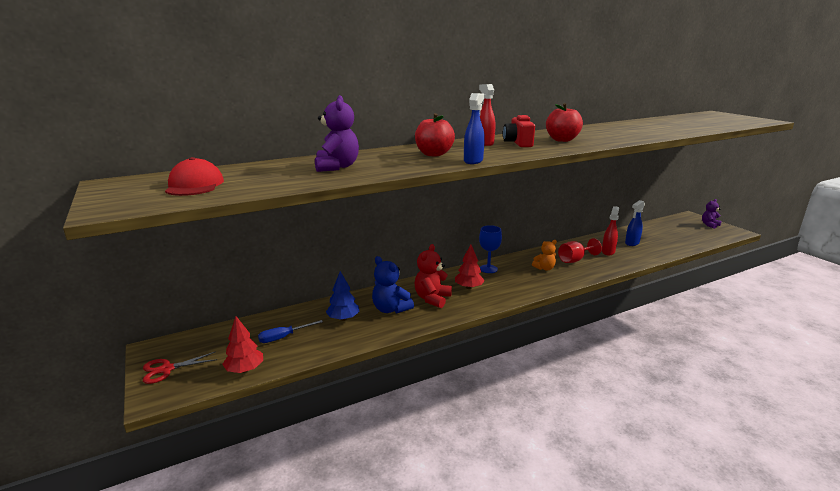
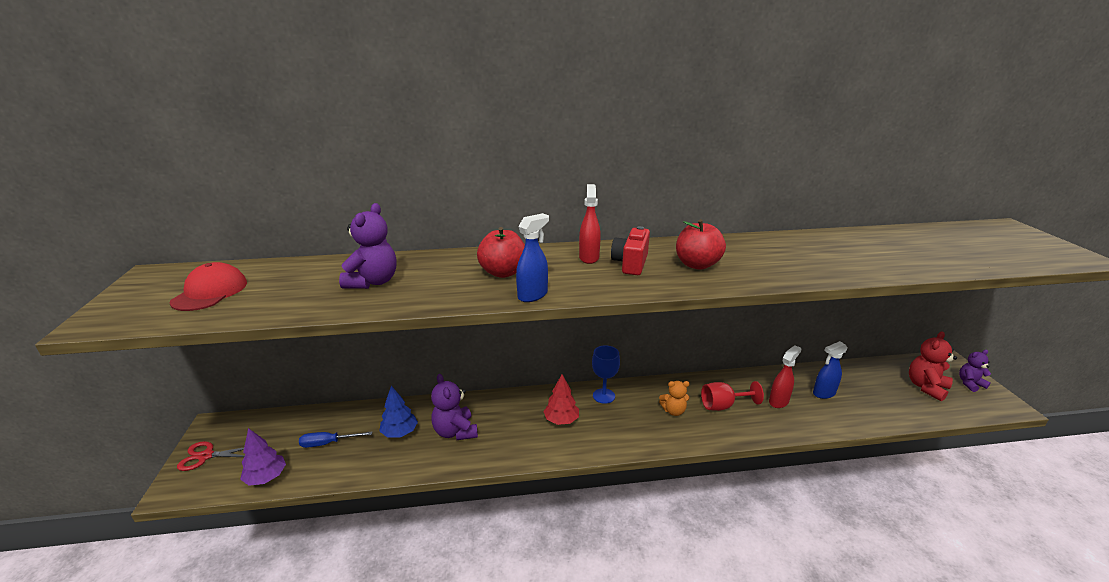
camera: 20 degrees right, 5 degrees up
red tree [222,316,263,373] -> purple tree [240,428,286,486]
blue teddy bear [372,256,414,314] -> purple teddy bear [431,374,478,440]
red teddy bear [415,244,452,308] -> red teddy bear moved to [909,331,957,401]

